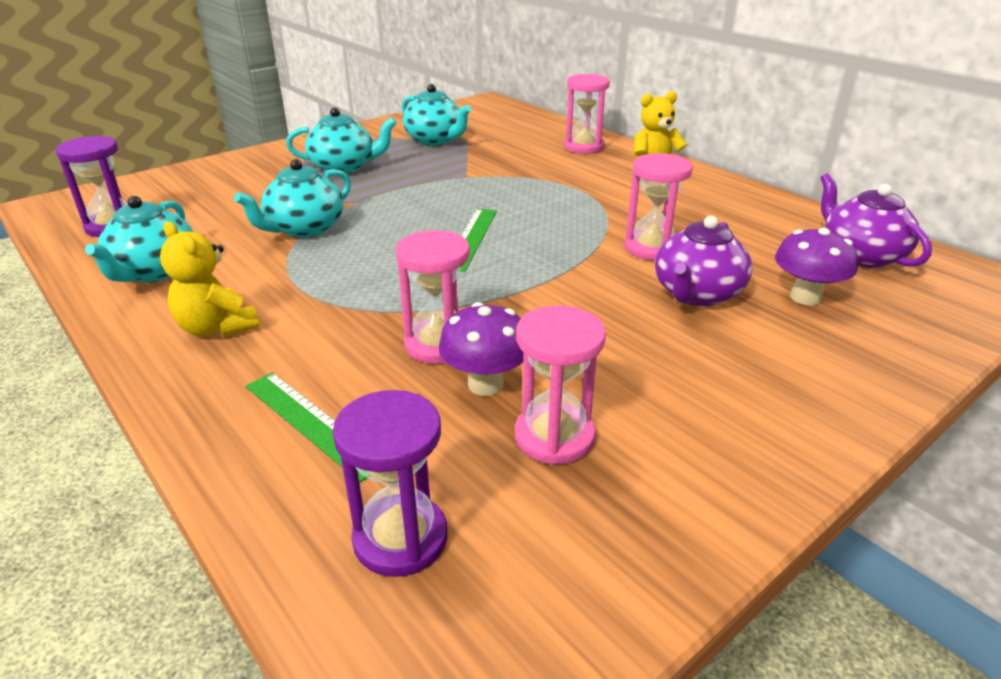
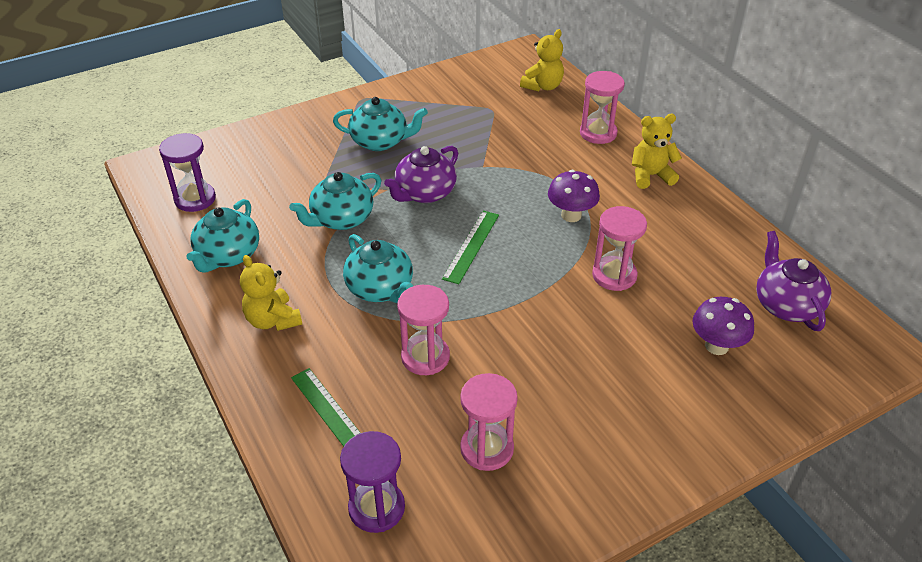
camera: 10 degrees right, 10 degrees up
turquoise teapot [402,84,471,146] -> turquoise teapot moved to [343,234,413,303]
purple mushroom [438,302,524,396] -> purple mushroom moved to [548,170,600,222]
purple teapot [655,216,753,306] -> purple teapot moved to [384,146,458,203]
none -> yellow teddy bear [520,29,564,91]

